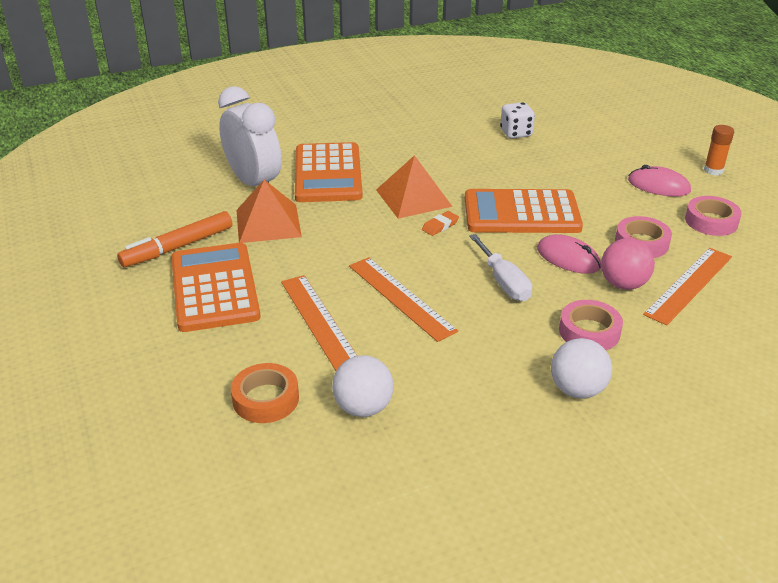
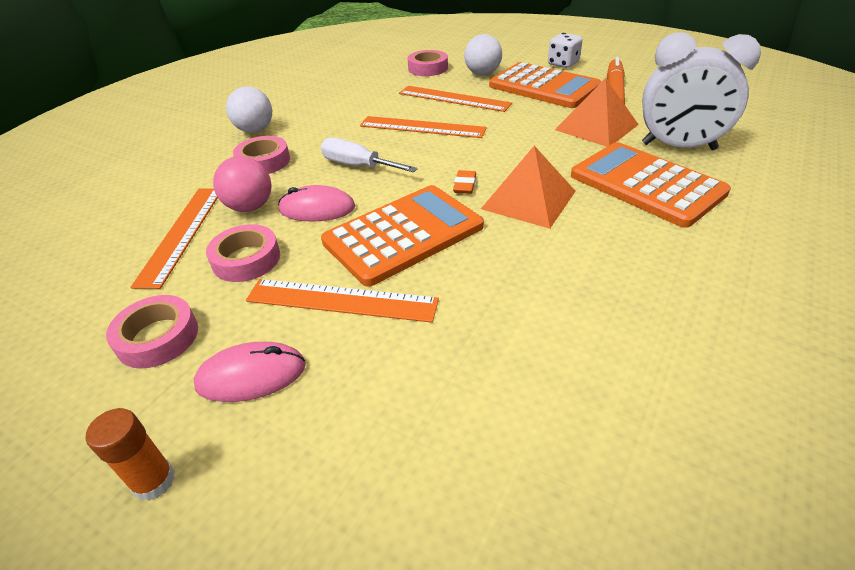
camera: 145 degrees right, 5 degrees up
orange tape [231,363,299,423] -> pink tape [408,50,448,76]
white ball [332,355,394,417] -> white ball moved to [464,34,502,75]
white dice [500,102,535,138] -> white dice moved to [548,33,583,68]
none -> orange ruler [246,279,439,323]

